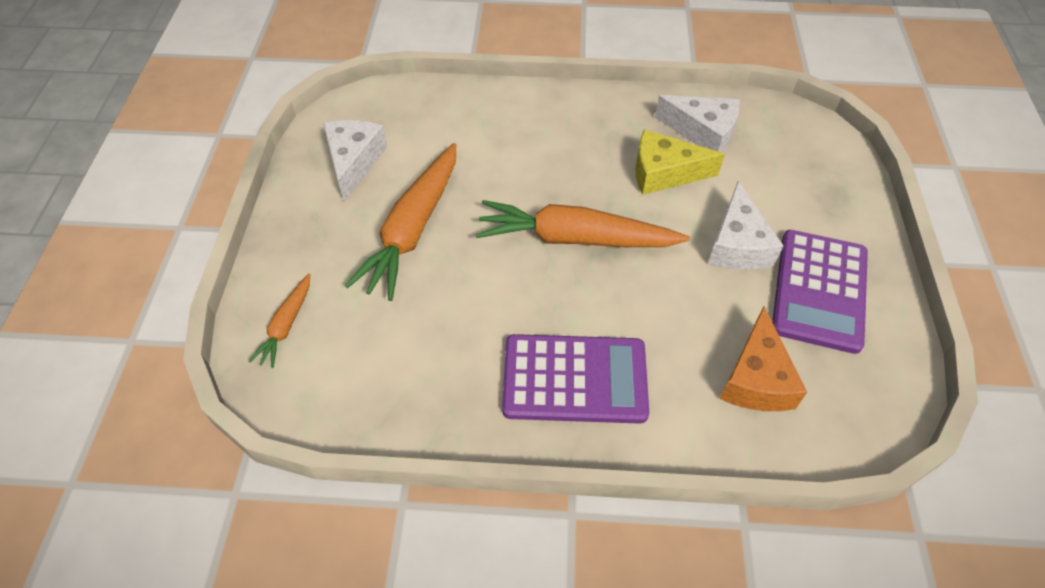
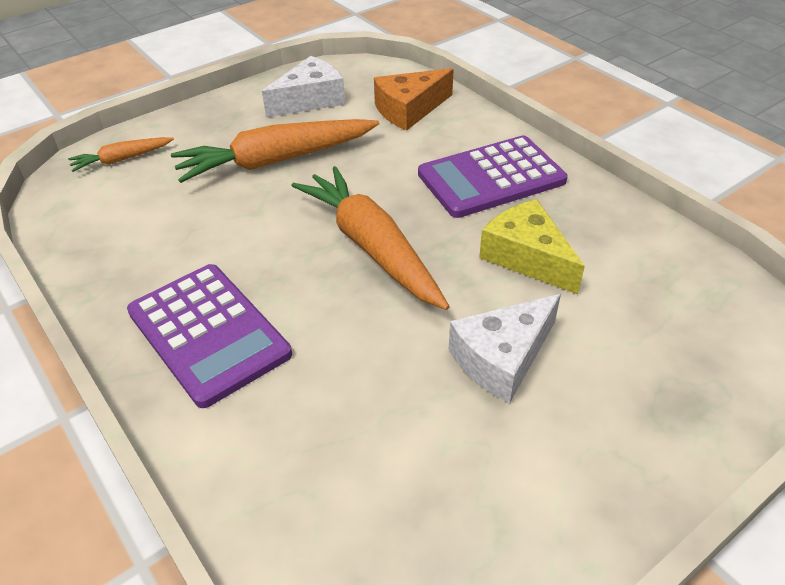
camera: 50 degrees right, 10 degrees down
white cheese [655,95,740,152] -> none
orange cheese [720,306,807,411] -> orange cheese moved to [374,68,454,131]
purple calculator [772,230,868,354] -> purple calculator moved to [418,136,568,218]

